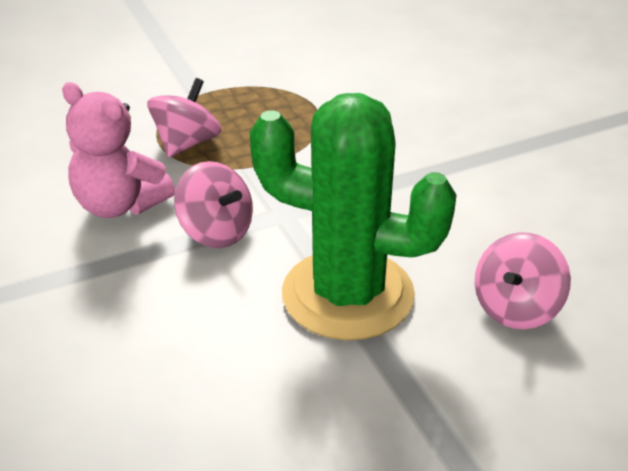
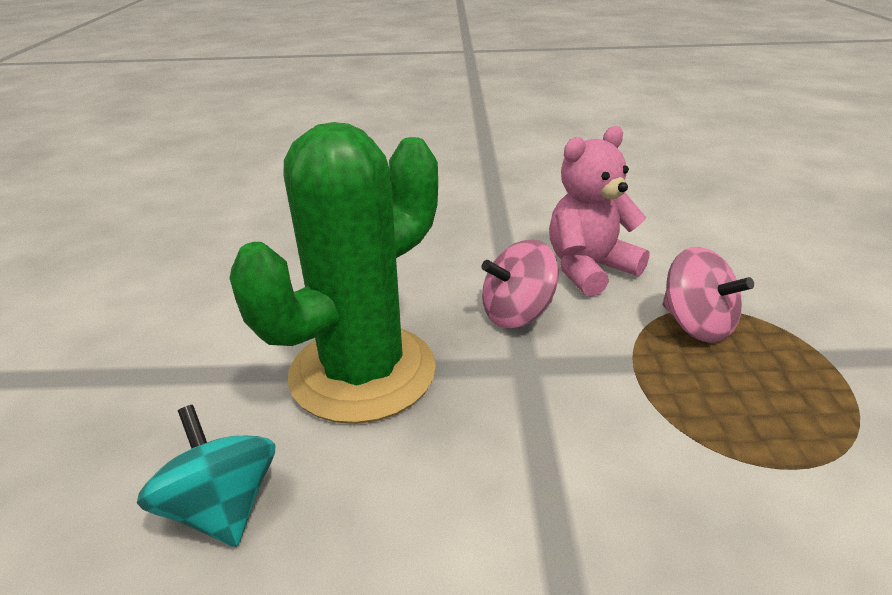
camera: 115 degrees right, 5 degrees down
pink spinning top [475,232,571,329] -> turquoise spinning top [137,405,275,547]

